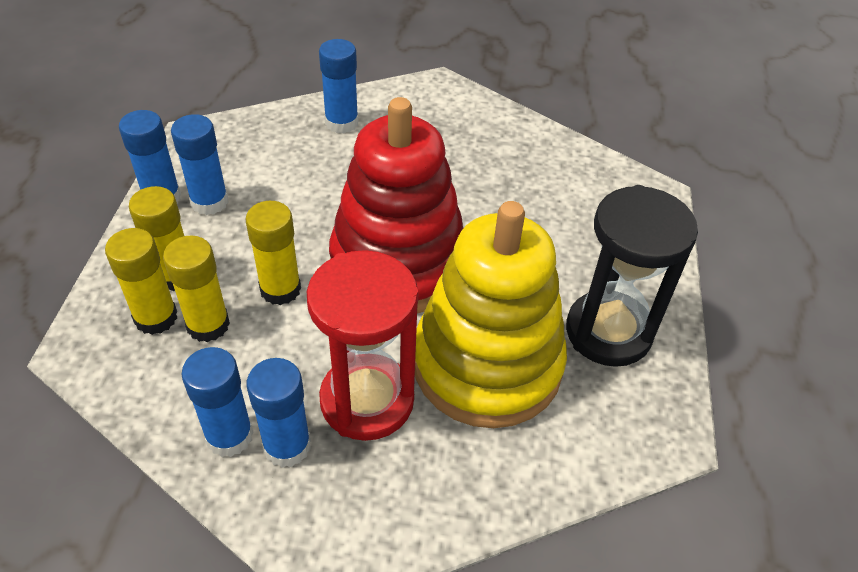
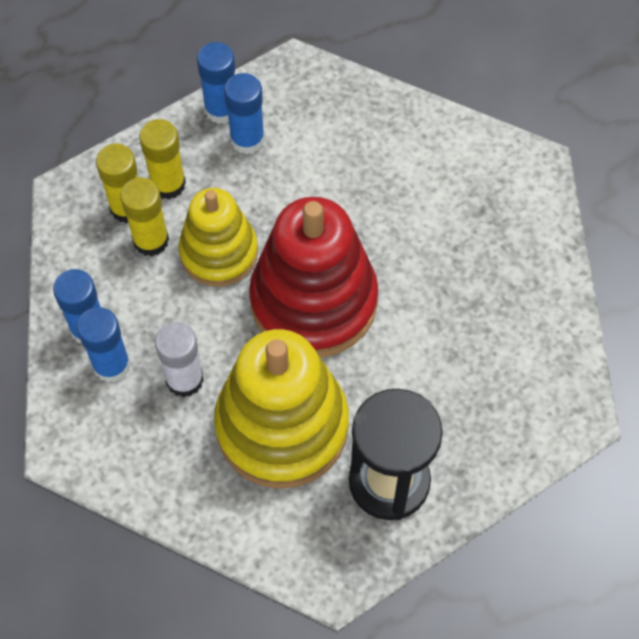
camera: 50 degrees right, 15 degrees up
yellow glue stick [245,201,301,305] -> yellow stacking toy [178,188,258,287]
red hourglass [307,250,418,441] -> white glue stick [155,322,204,398]
blue glue stick [319,39,358,134] -> none

